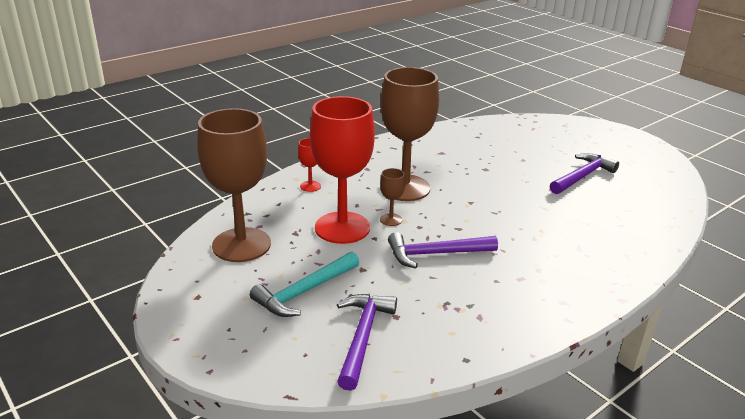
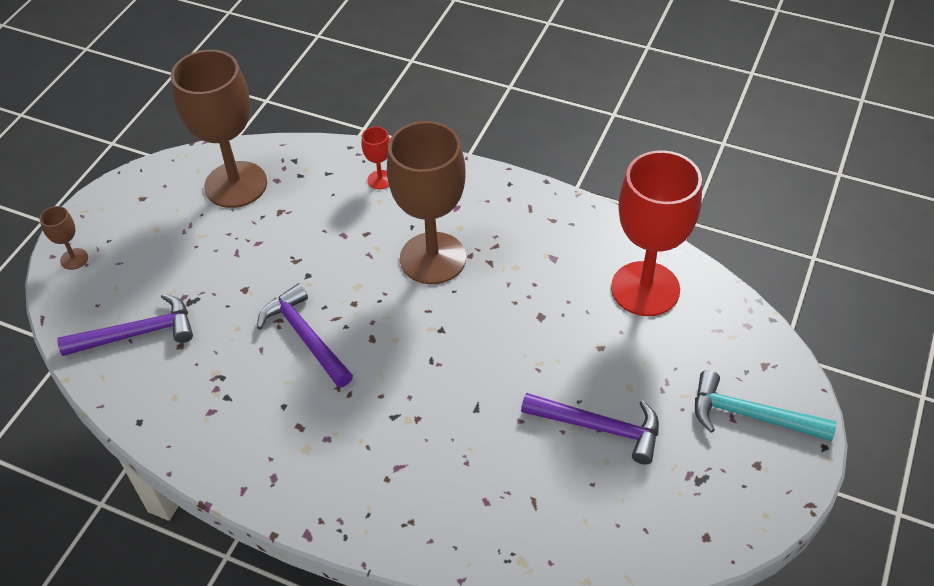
camera: 65 degrees right, 20 degrees up
turquoise hammer [250,252,359,317] -> turquoise hammer moved to [695,370,837,441]
red goblet [310,96,375,244] -> red goblet moved to [611,150,702,316]
brown goblet [380,168,405,226] -> brown goblet moved to [40,206,88,270]

